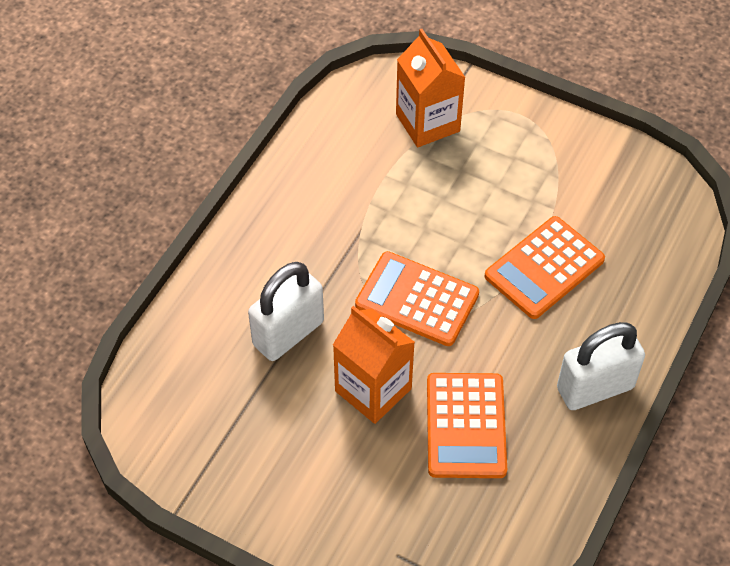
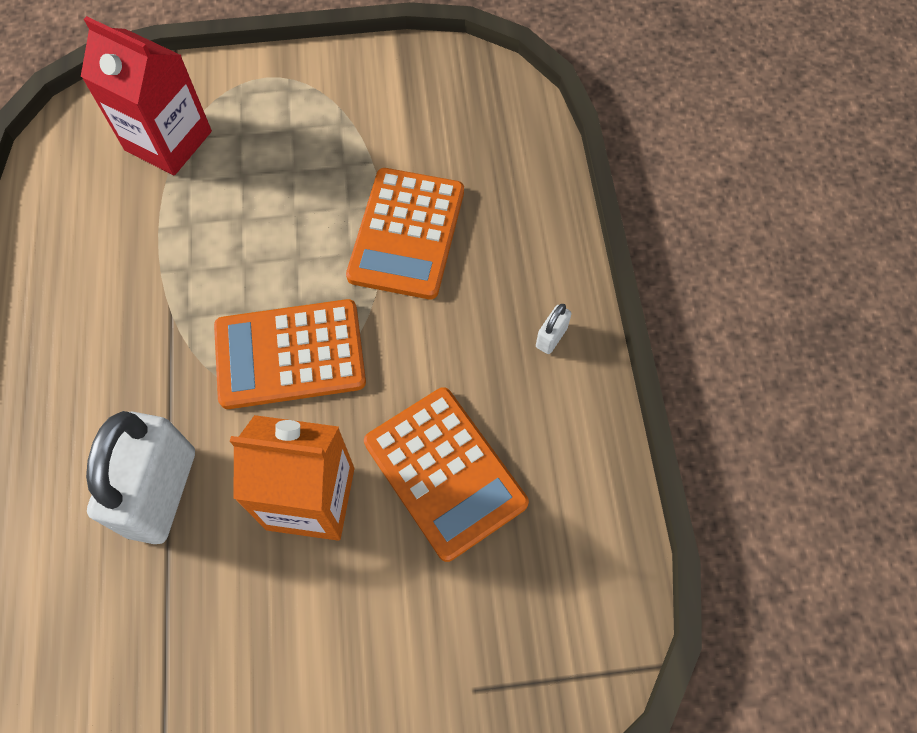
camera: 35 degrees left, 10 degrees up
orange carton [396,29,466,147] -> red carton [81,16,212,175]
white padlock [557,322,645,410] -> white padlock [536,304,572,354], size x0.40

